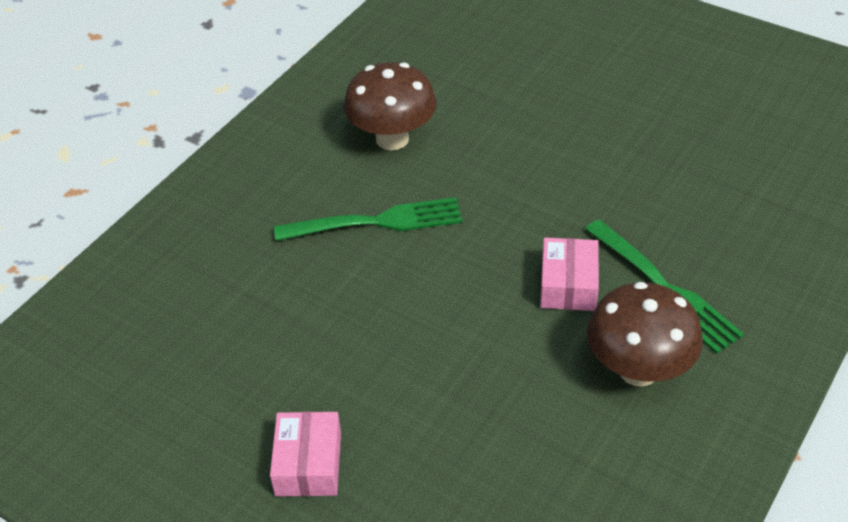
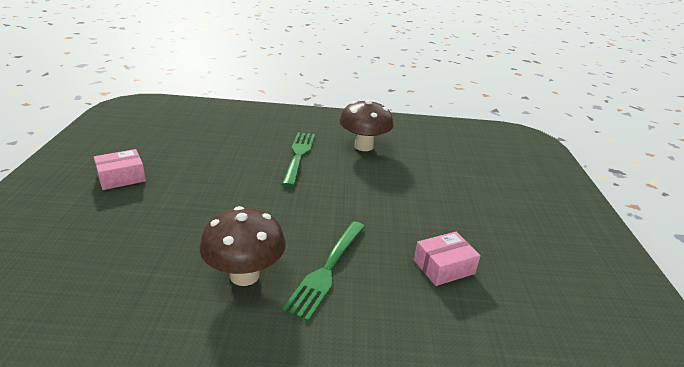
camera: 55 degrees right, 15 degrees down
green fork [274,197,462,241] -> green fork turned 135 degrees counterclockwise [282,132,315,187]
pink box [540,237,599,311] -> pink box moved to [414,232,481,286]

